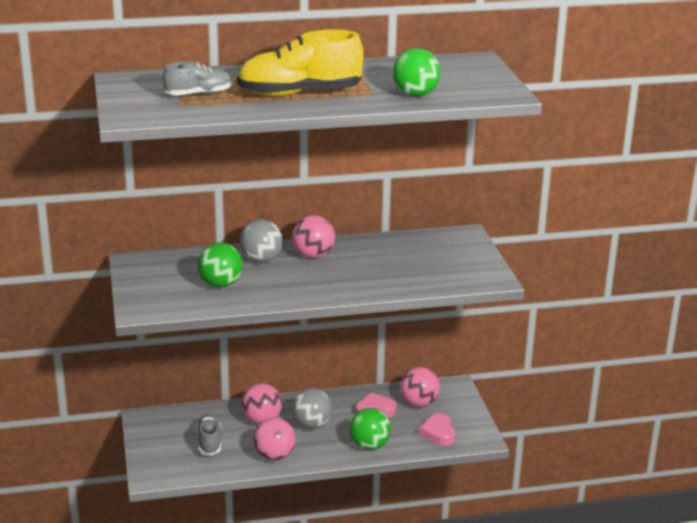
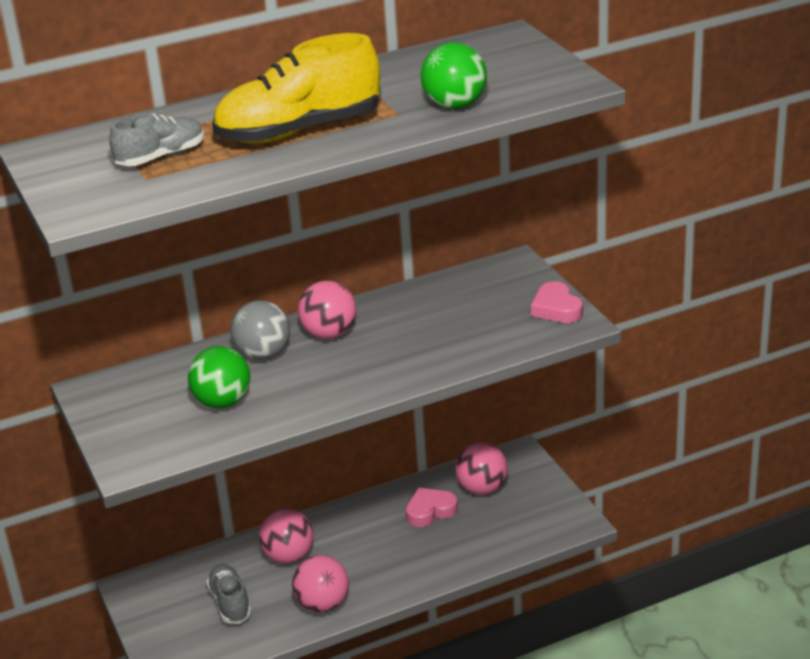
camera: 10 degrees left, 5 degrees up
grey ball [292,388,333,429] -> none
green ball [349,408,391,450] -> none
pink heart [419,413,456,446] -> pink heart moved to [531,281,583,323]

